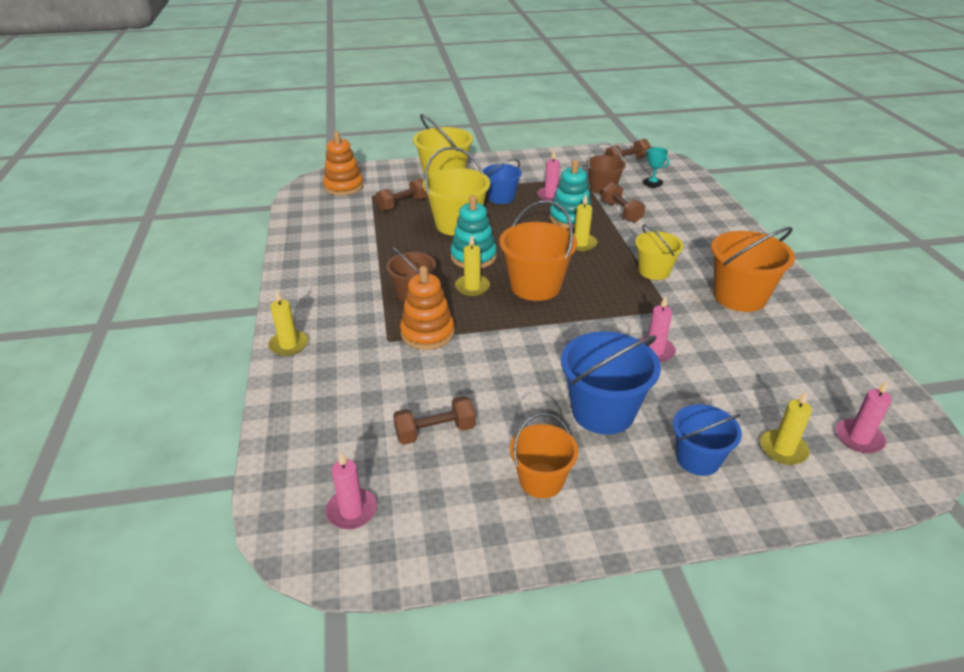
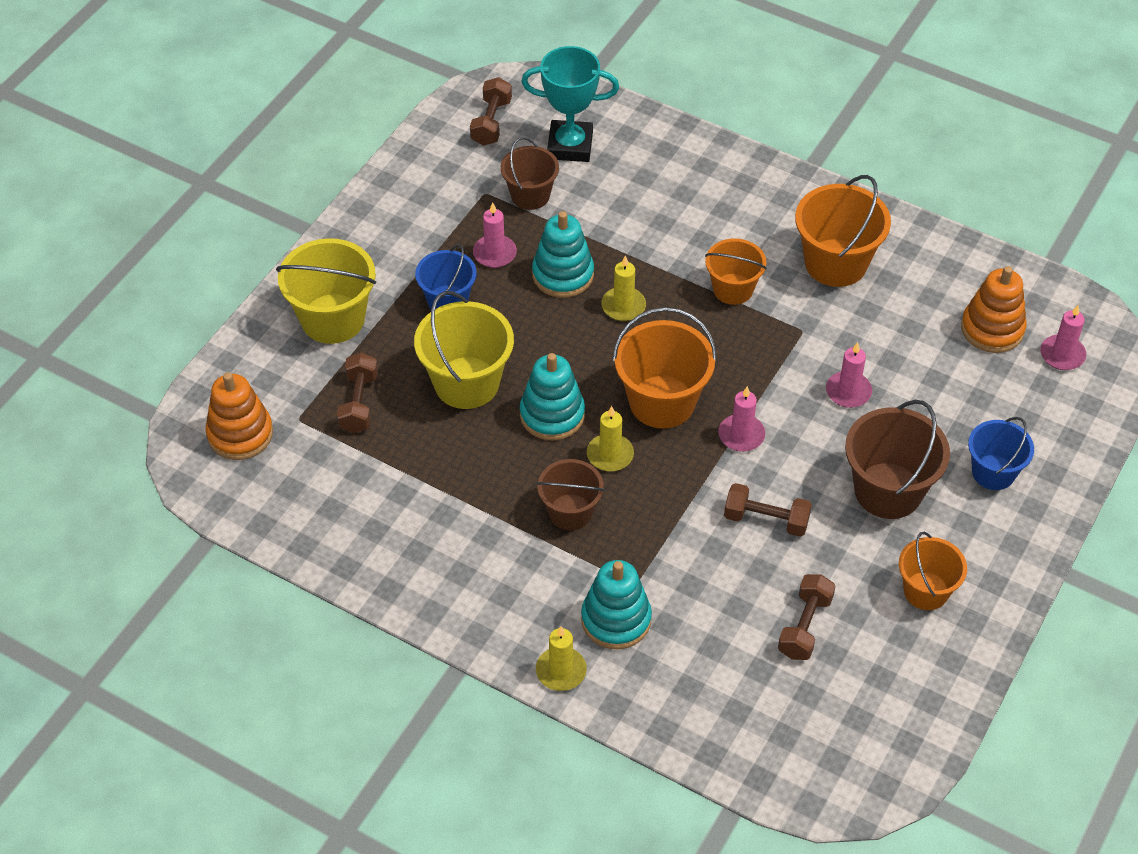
camera: 50 degrees left, 15 degrees up
pink candle [326,452,377,529] -> pink candle moved to [718,386,765,452]
orange stacking toy [400,266,454,350] -> orange stacking toy moved to [961,266,1027,353]
blue bucket [561,331,661,435] -> brown bucket [845,400,950,519]
brown dumbbell [602,182,645,223] -> brown dumbbell moved to [724,483,812,537]
yellow bucket [635,224,684,280] -> orange bucket [705,238,767,305]
turquoise trophy [643,147,669,188] -> turquoise trophy [521,46,619,162], size x2.03
yellow candle [760,391,812,465] -> none
none -> turquoise stacking toy [581,560,652,649]

